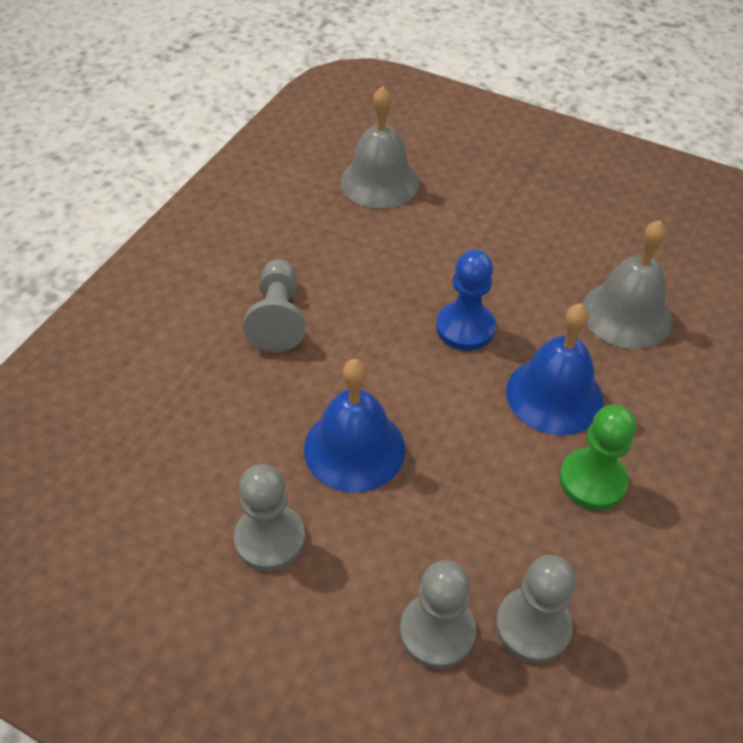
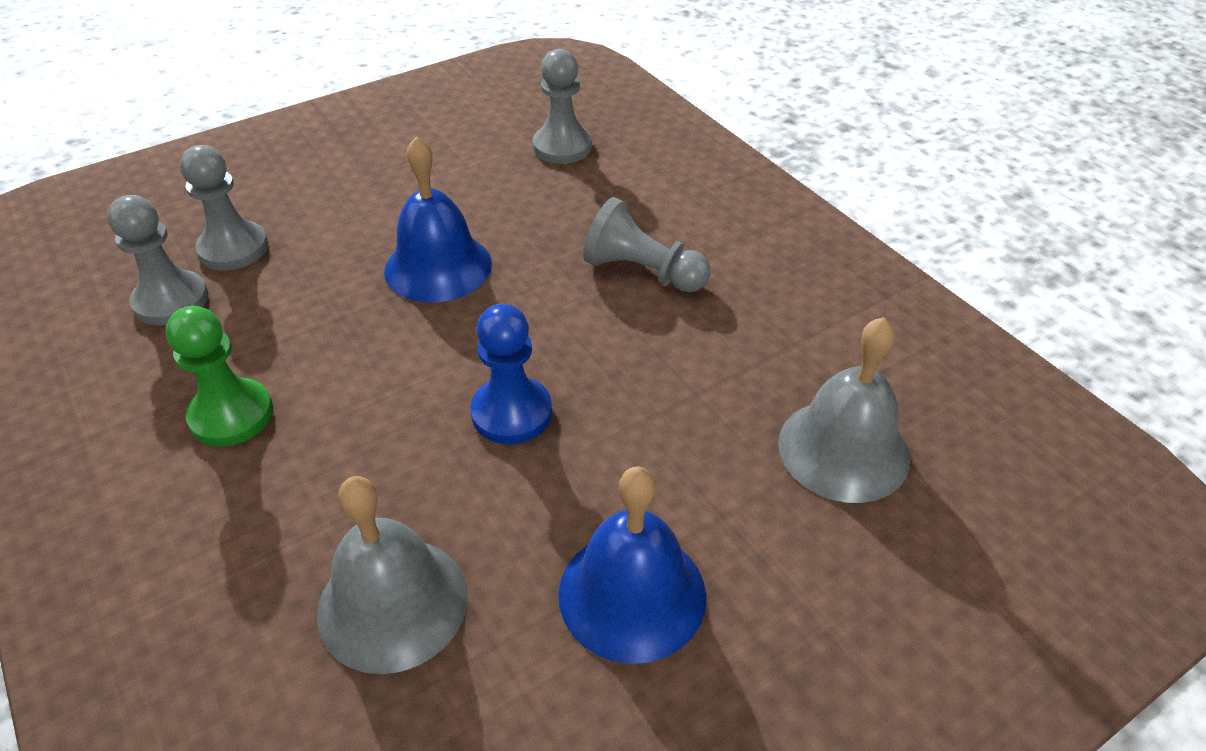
camera: 120 degrees right, 5 degrees down
grey pawn [234,464,305,572] -> grey pawn moved to [533,49,592,164]
blue bell [506,304,603,435] -> blue bell moved to [558,466,706,664]

